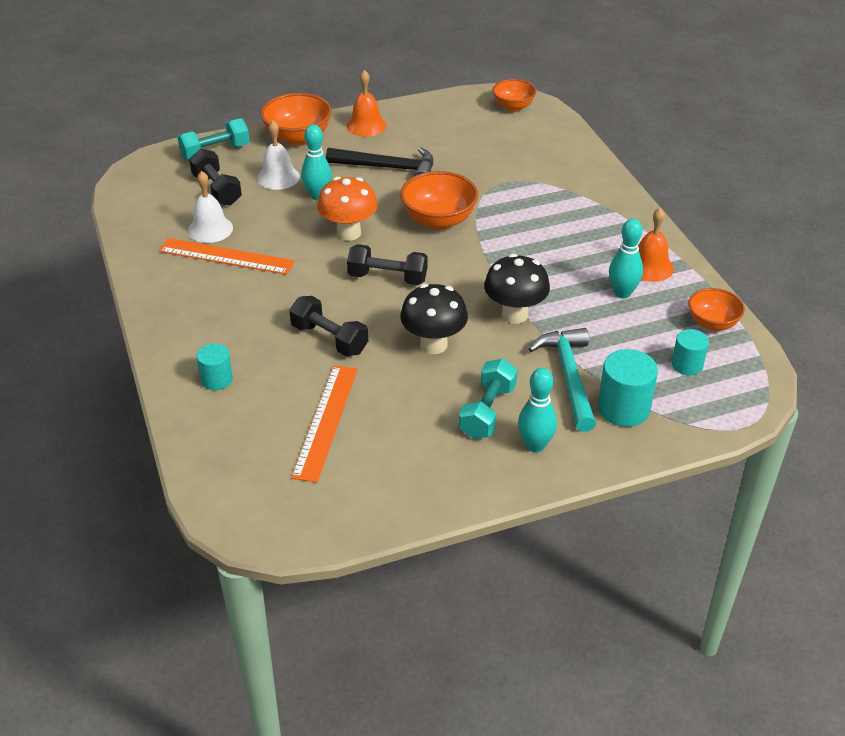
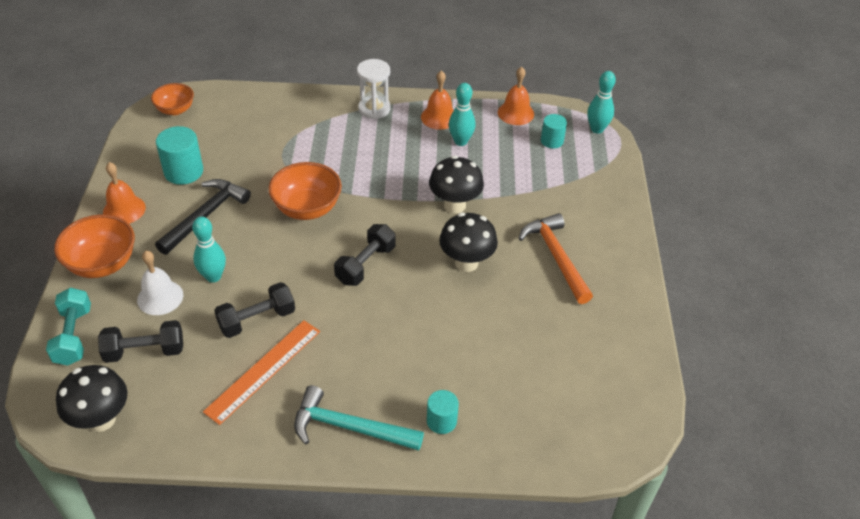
camera: 70 degrees left, 5 degrees up
white bell [188,171,233,243] -> none
black dumbbell [289,296,368,356] -> black dumbbell moved to [214,282,295,338]
orange ruler [291,365,358,483] -> none
orange mushroom [317,177,378,241] -> none
turquoise dumbbell [459,359,517,439] -> orange hammer [518,213,593,304]
turquoise bowling pin [518,368,557,452] -> turquoise bowling pin moved to [587,71,616,134]
turquoise hammer [528,328,596,432] -> turquoise hammer moved to [294,385,424,451]
turquoise cylinder [598,349,658,427] -> turquoise cylinder moved to [156,126,203,185]
orange bowl [688,288,745,331] -> orange bell [498,67,534,125]
none -> black mushroom [56,365,127,432]
none -> white hourglass [357,59,391,119]

